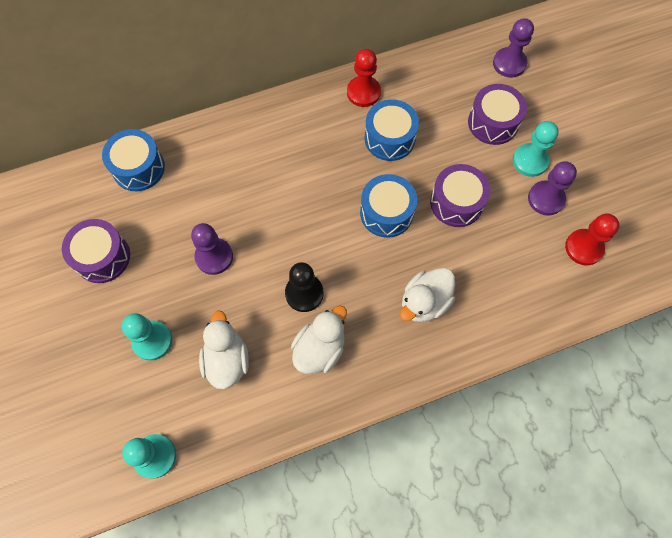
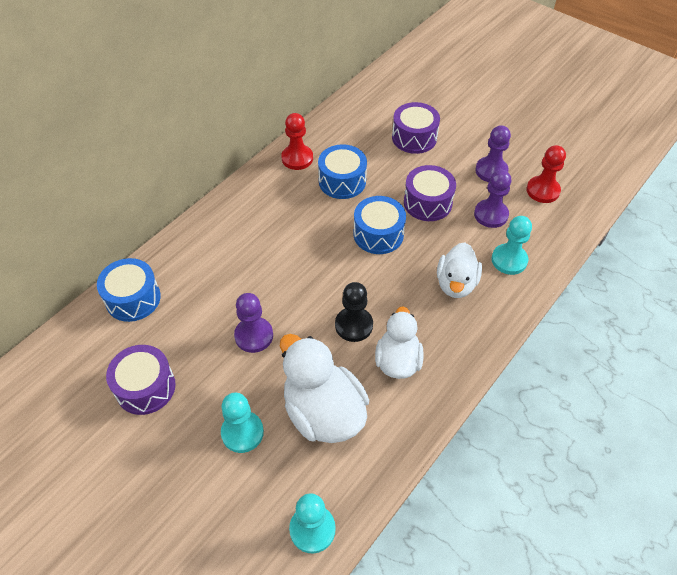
camera: 30 degrees left, 15 degrees down
white duck [199,310,249,389] -> white duck [280,334,369,443], size x1.52
purple pawn [493,18,534,78] -> purple pawn moved to [474,170,511,228]
turquoise pawn [513,121,559,177] -> turquoise pawn moved to [492,216,532,275]

